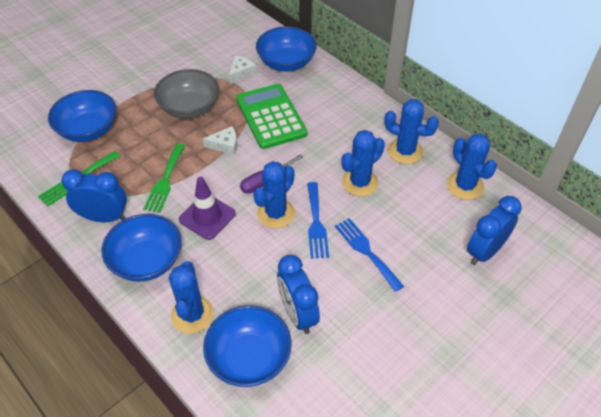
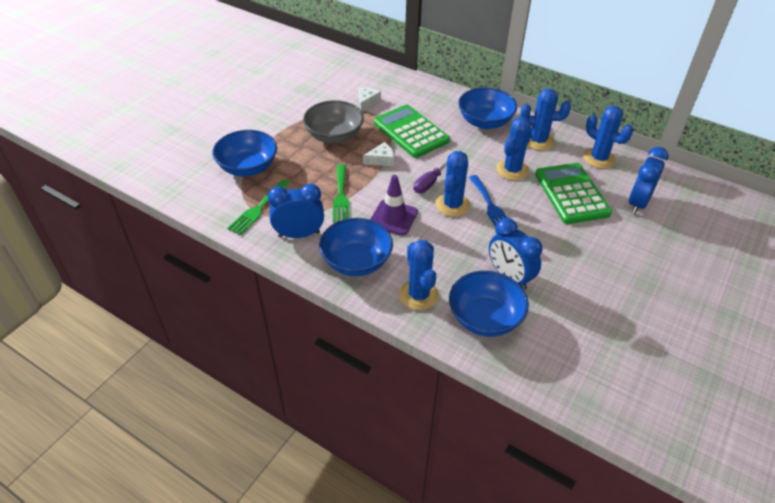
camera: 15 degrees left, 5 degrees down
blue bowl [256,26,317,71] -> blue bowl moved to [458,87,517,129]
blue fork [335,218,404,292] -> none
none -> green calculator [535,163,612,224]

